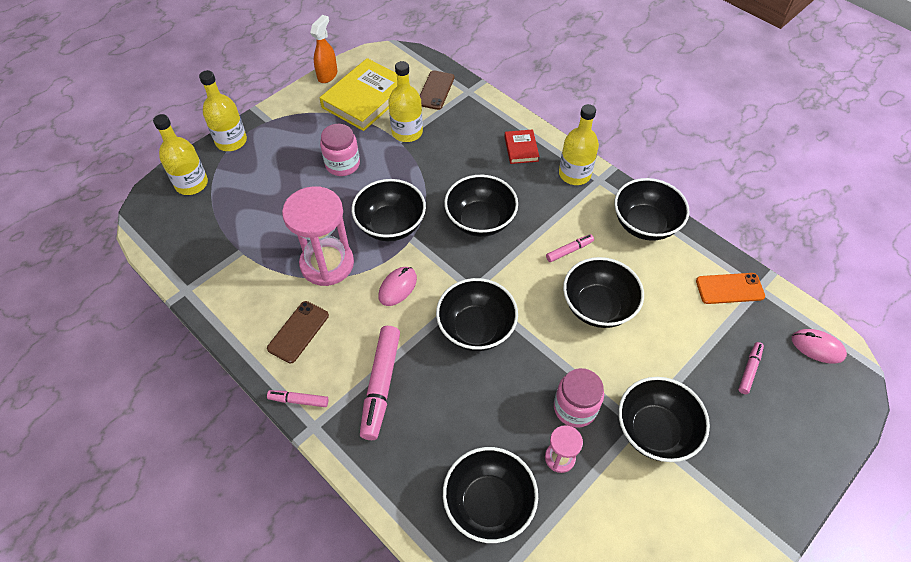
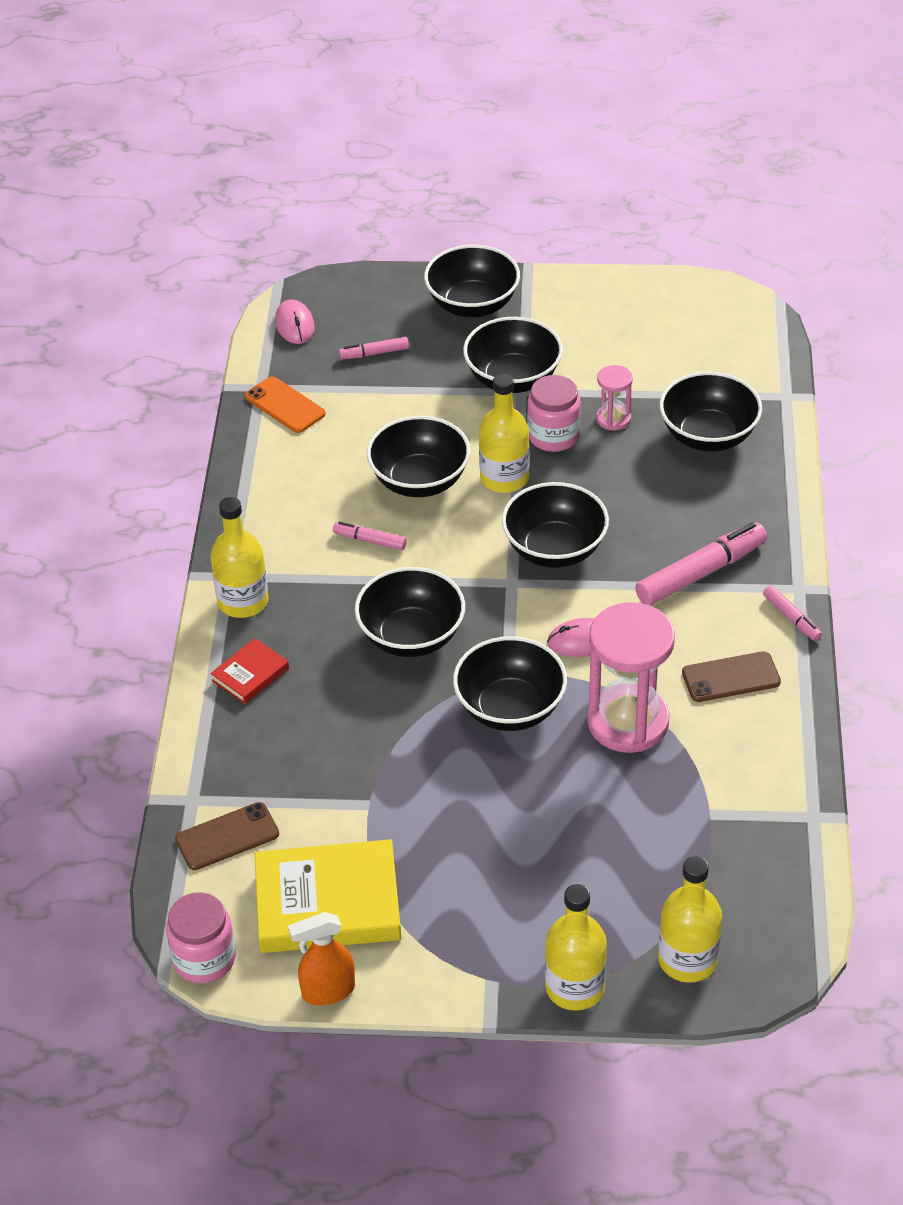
camera: 130 degrees left, 10 degrees down
pink jar [320,124,360,176] -> pink jar moved to [166,892,236,983]
yellow bottle [388,61,423,142] -> yellow bottle moved to [479,374,530,493]
black bowl [614,178,690,241] -> black bowl moved to [424,245,520,317]

